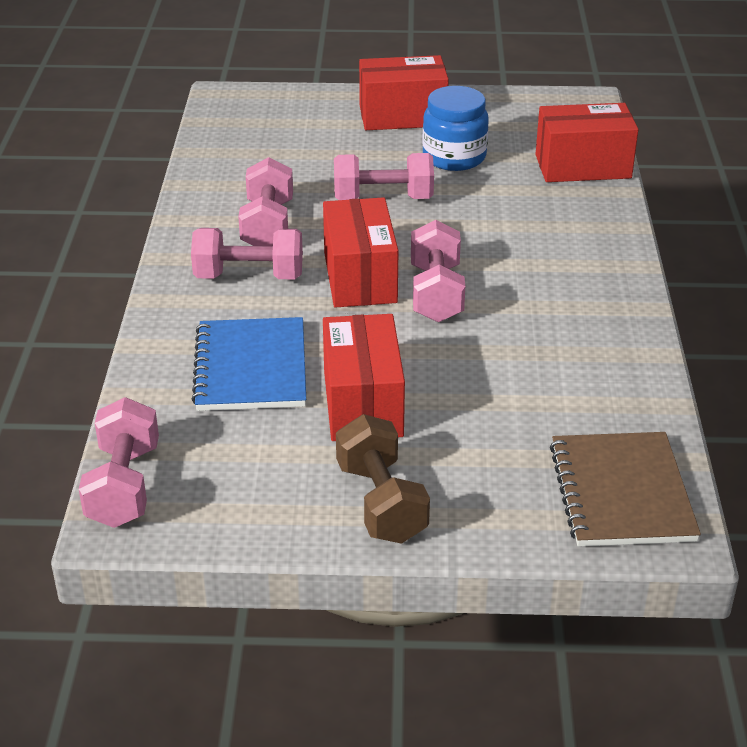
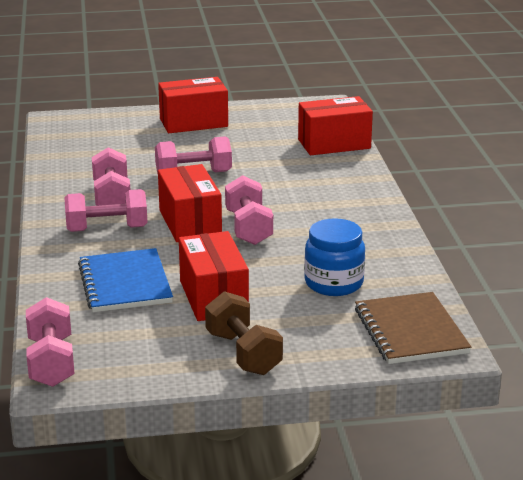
camera: 10 degrees left, 10 degrees down
blue jar [422,86,489,171] -> blue jar moved to [304,218,365,296]

